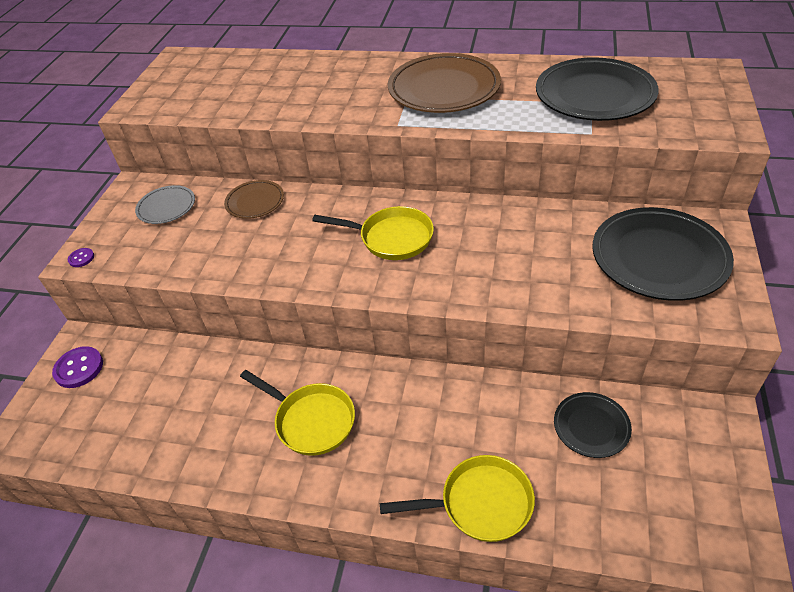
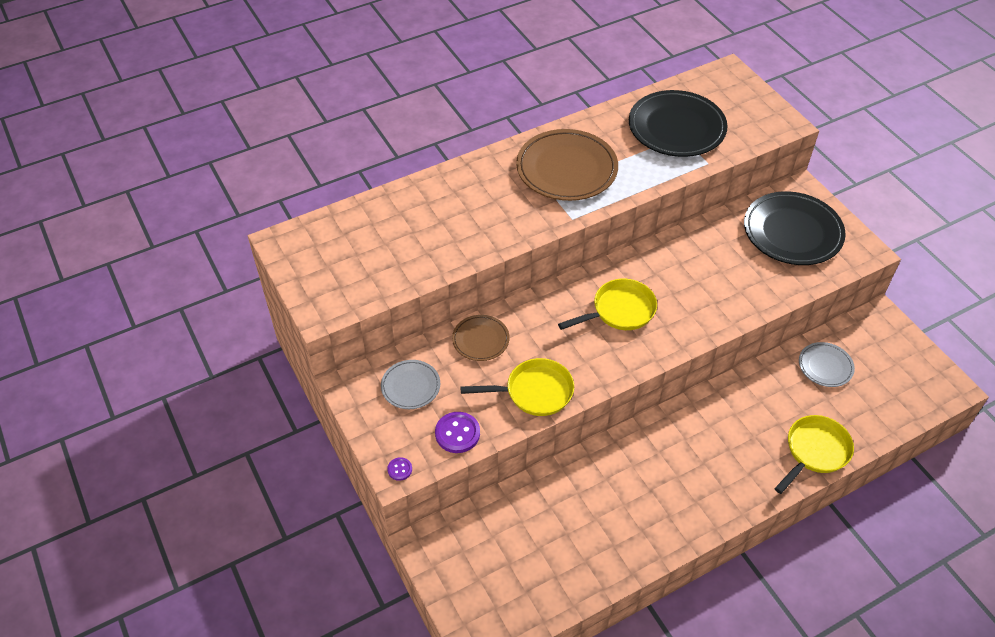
camera: 45 degrees left, 5 degrees up
purple button [52,346,103,388] -> purple button moved to [435,412,480,453]
yellow pan [240,370,355,456] -> yellow pan moved to [461,358,574,416]
black plate [554,392,632,458] -> grey plate [799,342,855,387]

